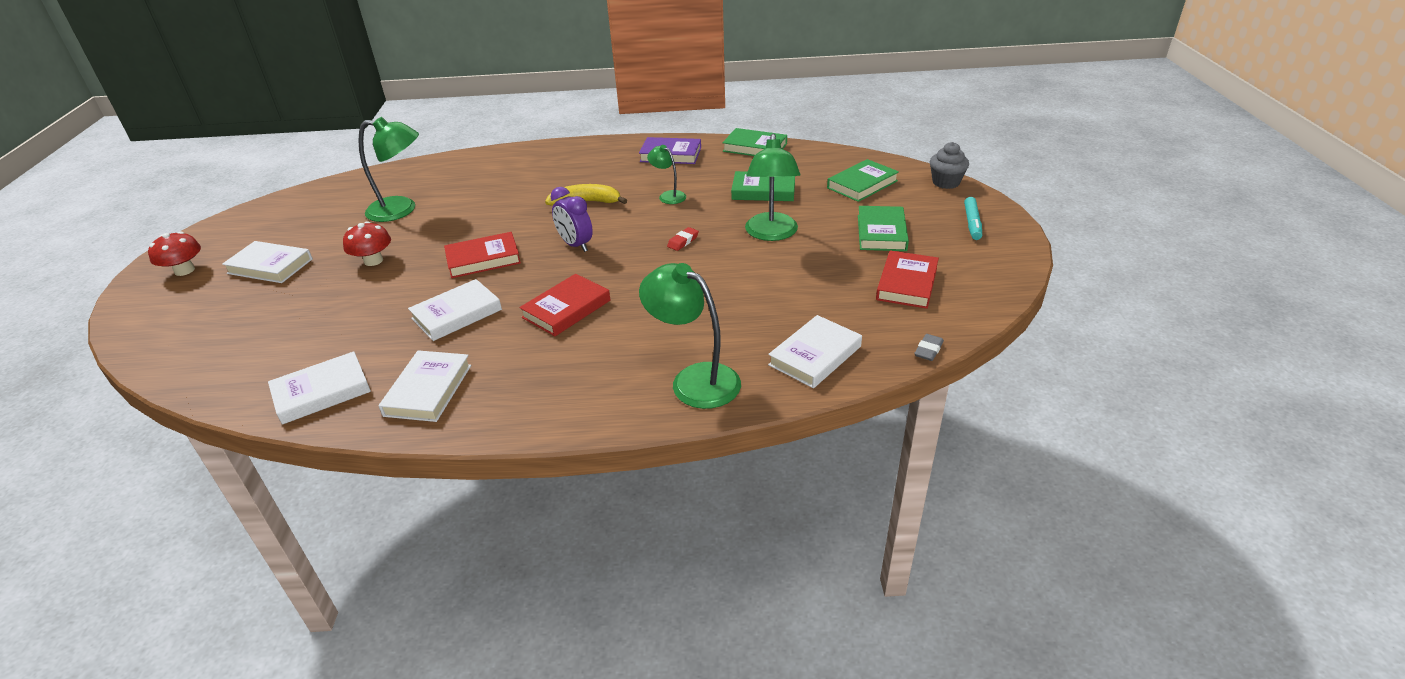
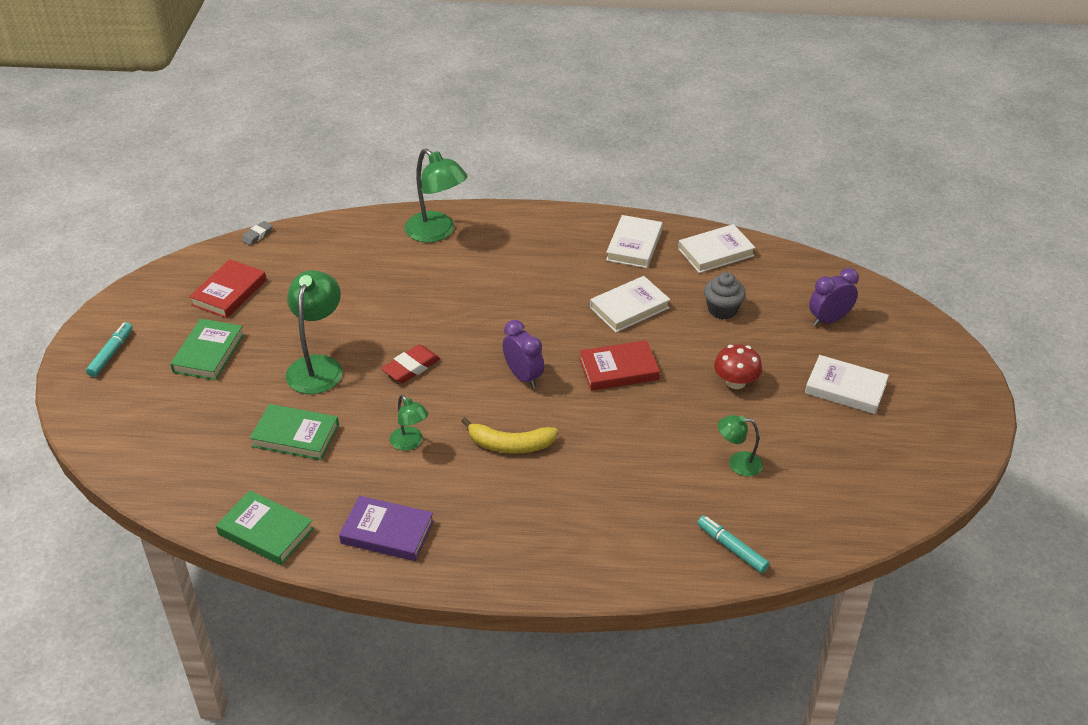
camera: 175 degrees left, 5 degrees up
red mushroom [148,232,201,276] -> none
green lamp [358,117,419,222] -> green lamp [718,415,763,476], size x0.55
red book [519,274,610,336] -> none
red eraser [667,227,699,251] -> red eraser [381,345,440,383], size x1.62
white book [768,315,862,388] -> none
green book [827,159,899,202] -> none
grey cupcake [930,142,969,189] -> grey cupcake moved to [704,272,746,319]
none -> turquoise marker [697,515,770,573]
none -> purple clock [809,268,859,326]

